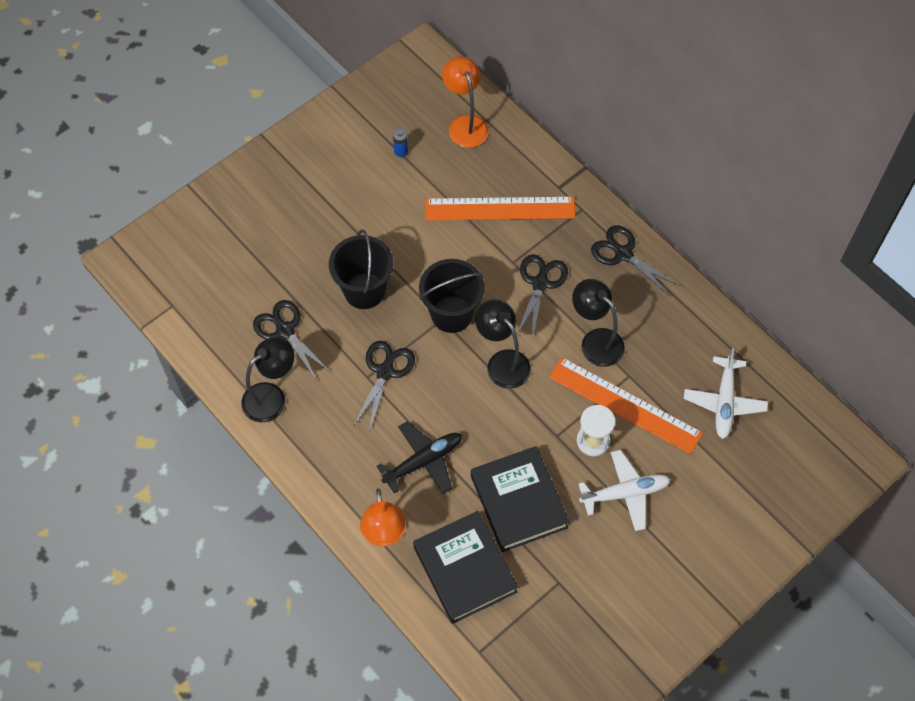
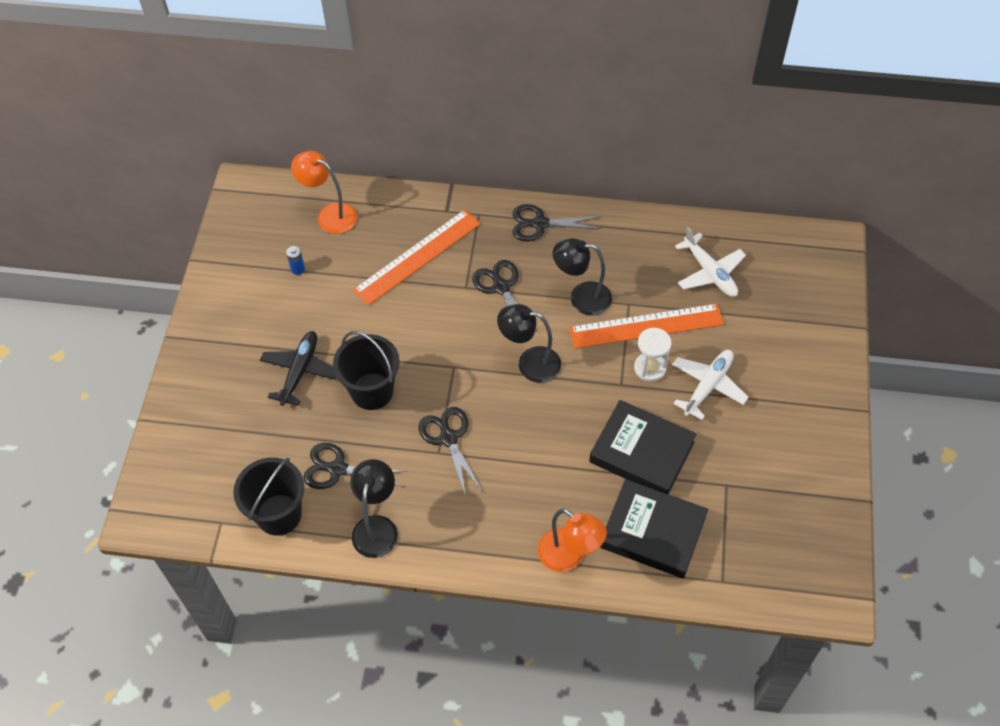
camera: 40 degrees left, 5 degrees down
black plane [376,422,462,494] -> black plane moved to [260,331,337,406]
black bucket [419,259,485,333] -> black bucket moved to [233,457,304,536]

